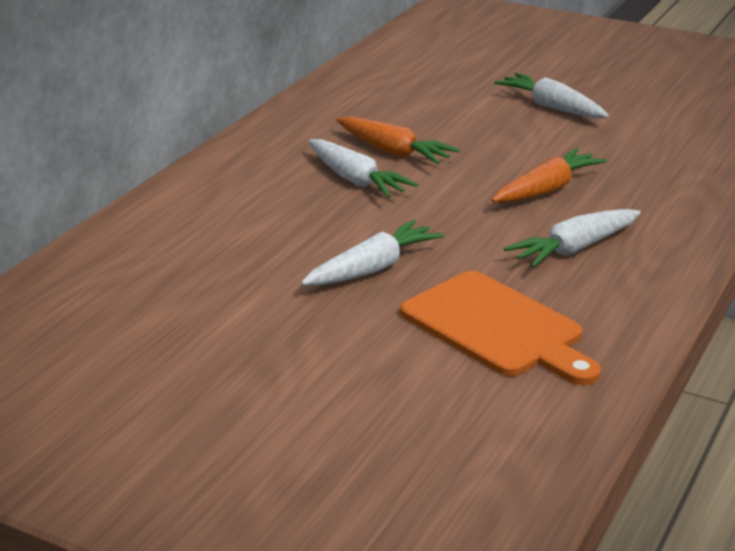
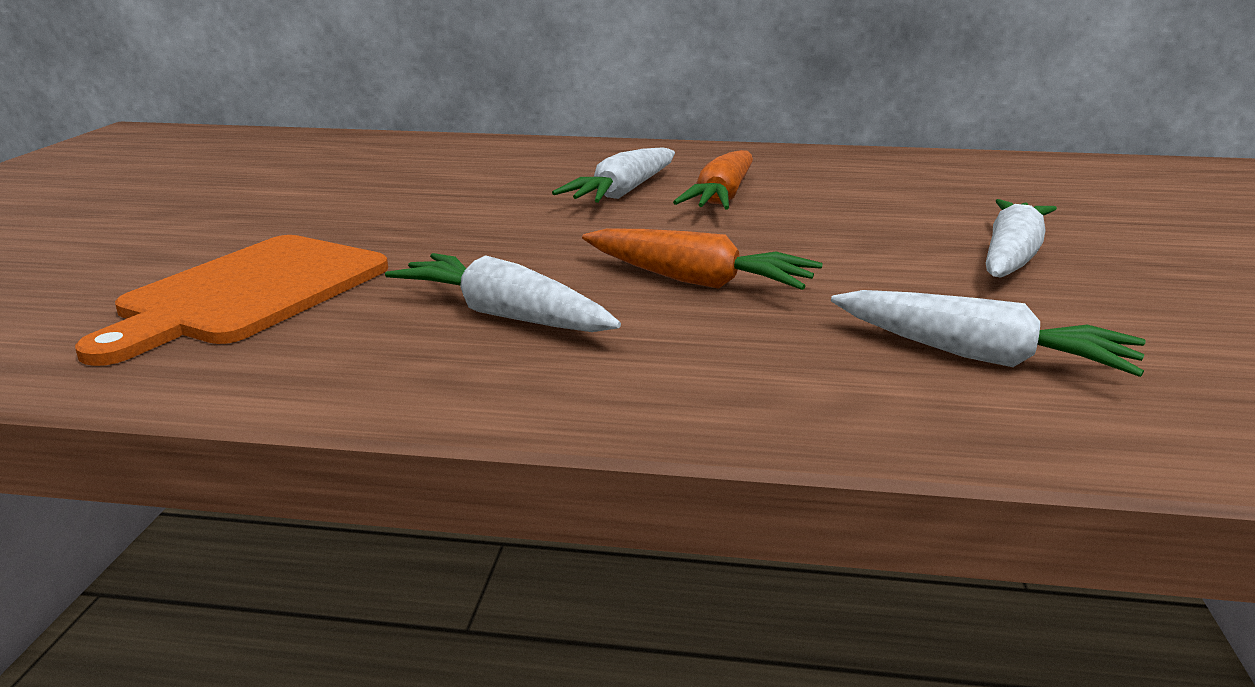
camera: 70 degrees right, 5 degrees down
white carrot [301,220,444,286] -> white carrot moved to [831,290,1146,377]

